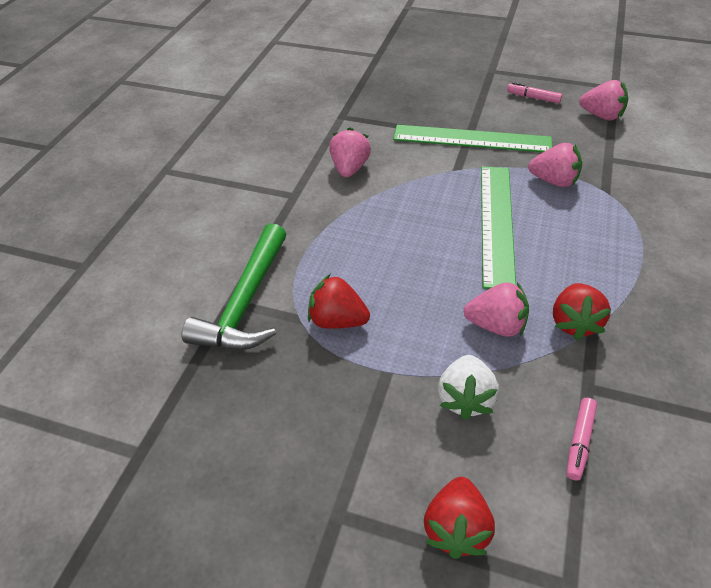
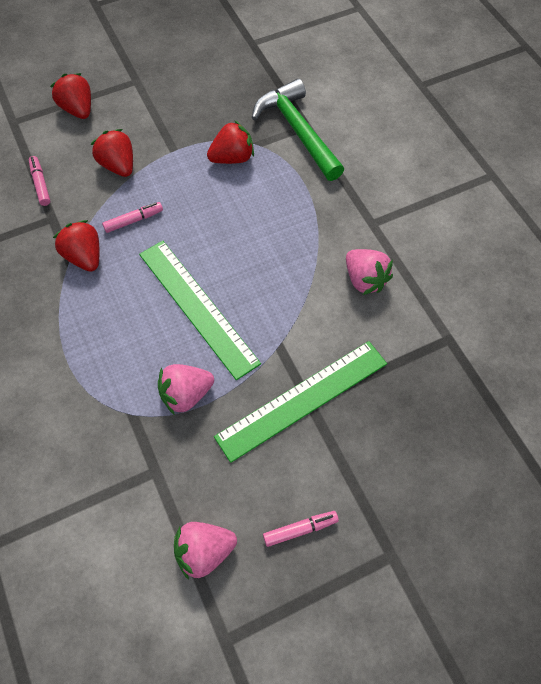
camera: 135 degrees right, 15 degrees up
white strawberry [438,355,499,420] -> red strawberry [91,129,133,177]
pink strawberry [464,282,529,337] -> pink marker [102,202,163,233]

